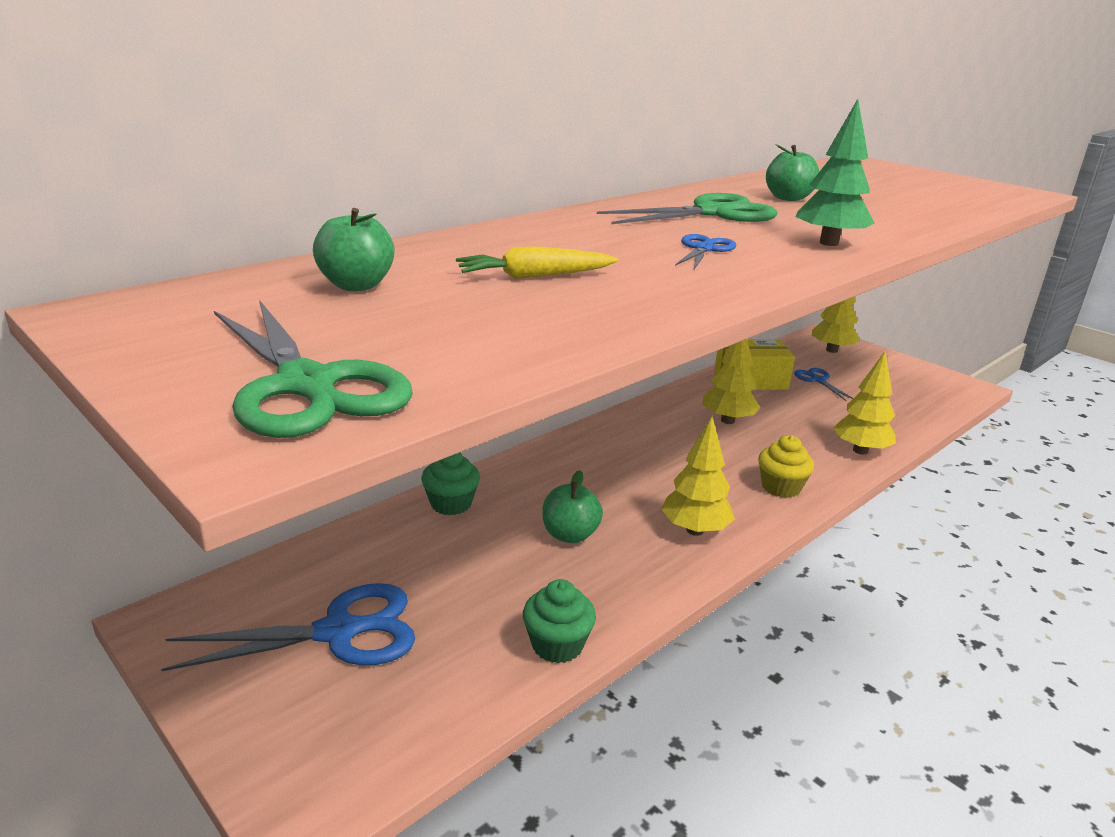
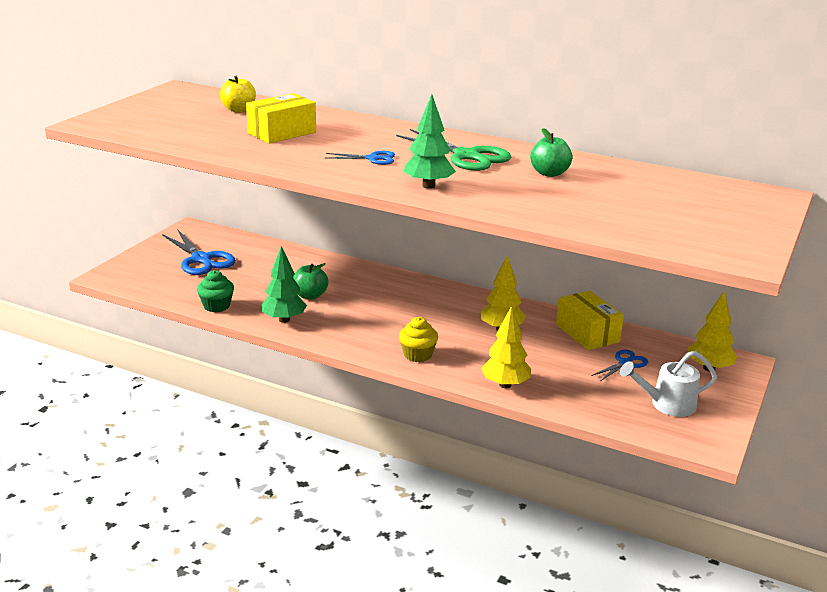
camera: 70 degrees right, 0 degrees up
green scissors [214,300,413,438] -> none
green apple [313,208,394,291] -> yellow apple [220,76,256,113]
green cupcake [421,452,480,515] -> none
yellow carrot [456,246,619,279] -> yellow box [246,93,316,144]
yellow tree [661,416,735,536] -> none
none -> green tree [262,246,307,323]
none -> white watering can [620,351,717,417]

